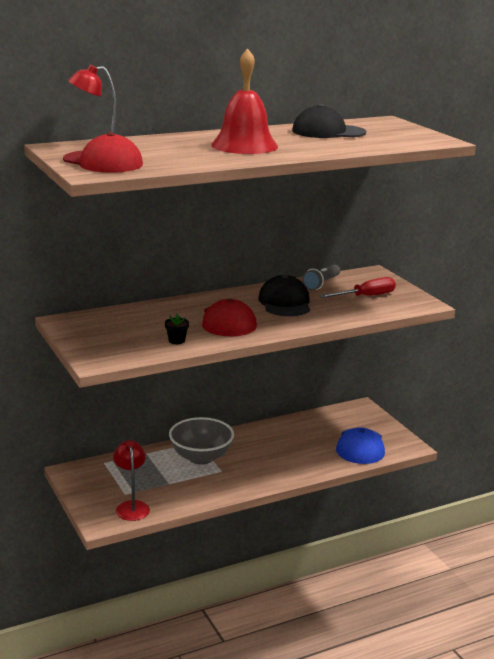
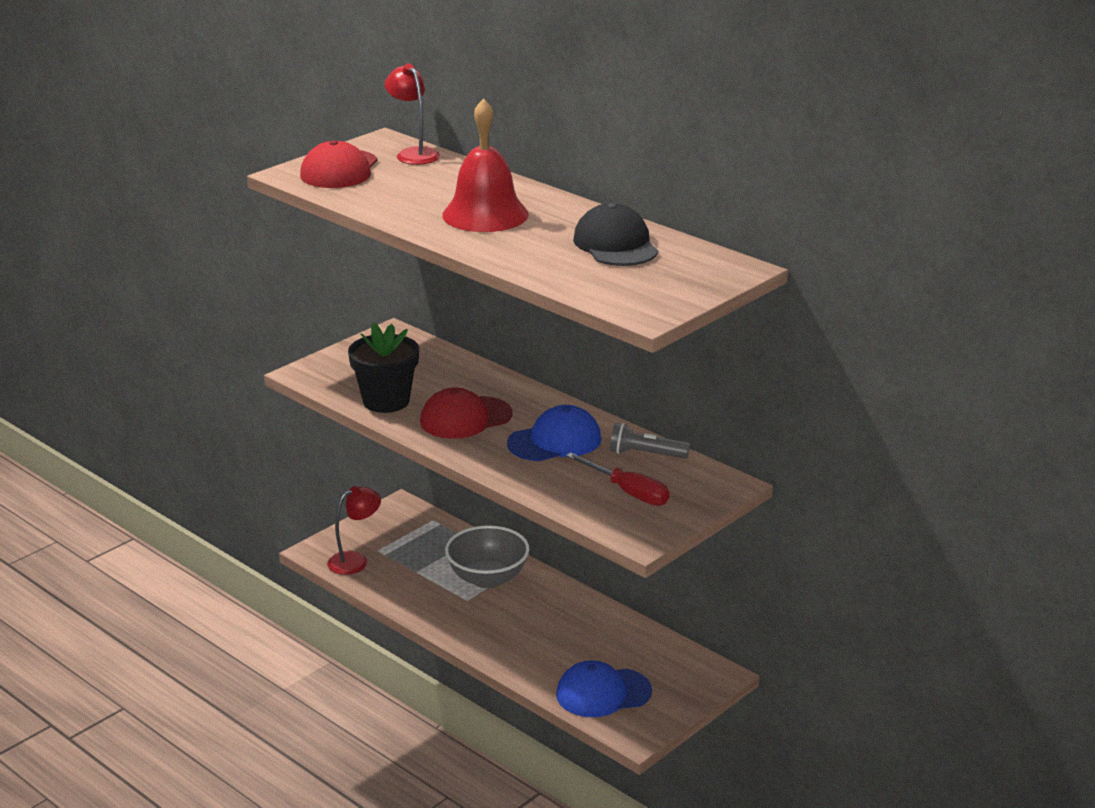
camera: 70 degrees right, 5 degrees up
black flower pot [165,314,189,344] -> black flower pot [348,322,419,413], size x2.40
black cap [258,275,310,316] -> blue cap [507,405,601,461]

